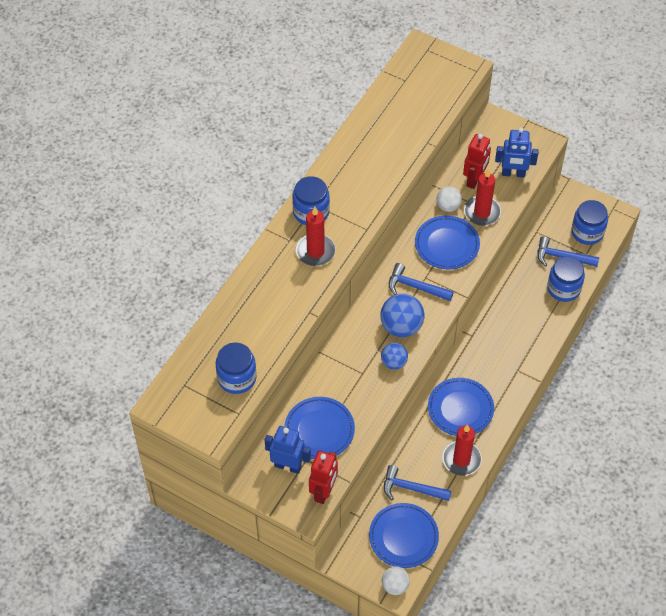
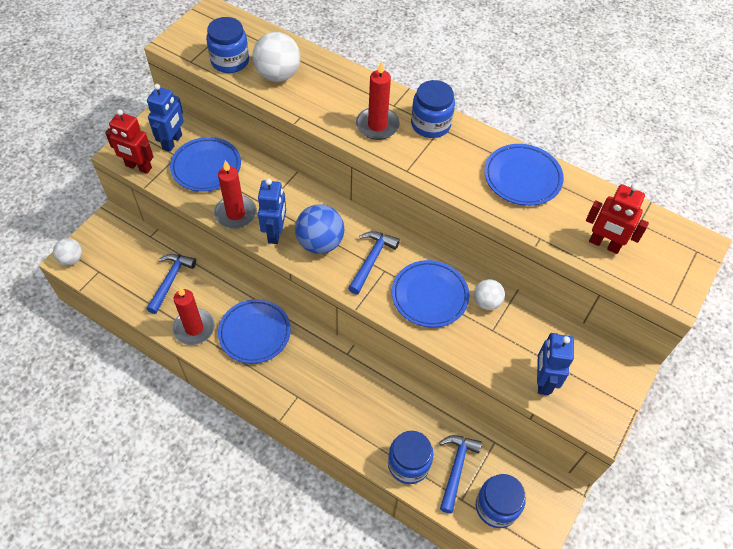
camera: 90 degrees right, 0 degrees up
blue plate [369,503,439,568] -> blue plate moved to [484,144,564,206]
blue ball [381,343,408,370] -> blue robot [258,179,286,244]
red robot [463,134,491,189] -> red robot moved to [586,183,649,254]
red candle [464,169,501,226] -> red candle moved to [214,160,257,229]
none -> white ball [252,32,300,82]

